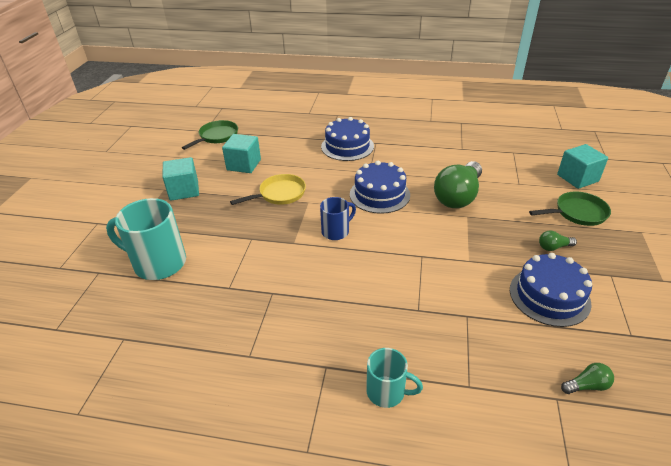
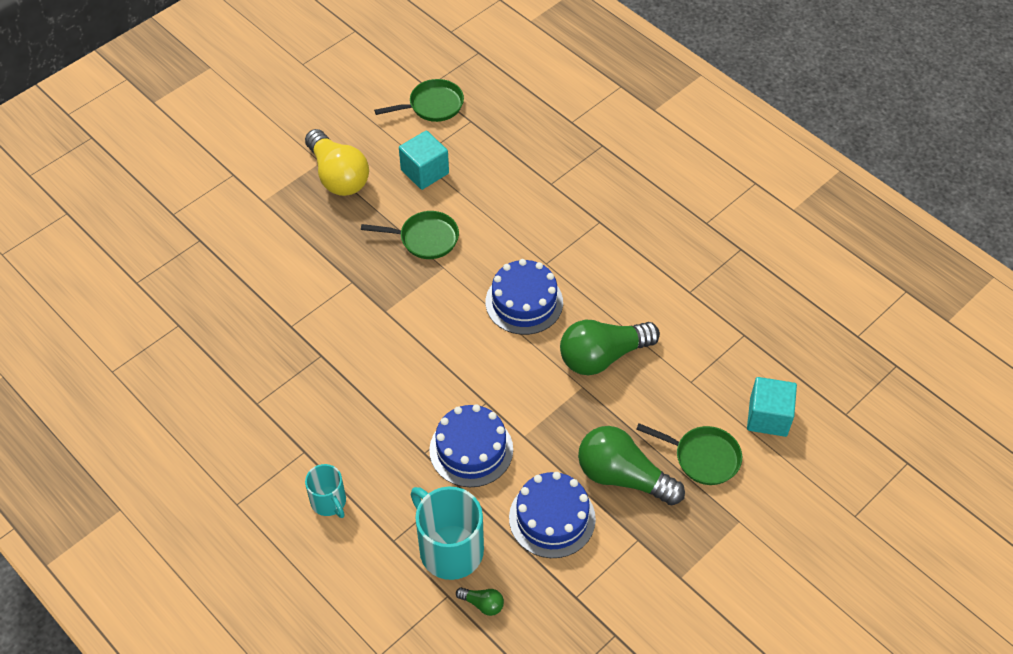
camera: 35 degrees right, 15 degrees up
turquoise mug [106,198,186,280] -> turquoise mug moved to [411,487,484,580]
turquoise cube [162,157,199,201] -> yellow light bulb [305,129,369,196]
yellow pan [230,174,306,205] -> green pan [361,211,459,259]
blue mug [320,197,356,240] -> none
blue cake [321,117,374,161] -> blue cake moved to [429,404,513,487]
green light bulb [539,231,577,251] -> green light bulb [578,426,685,505], size x2.34

